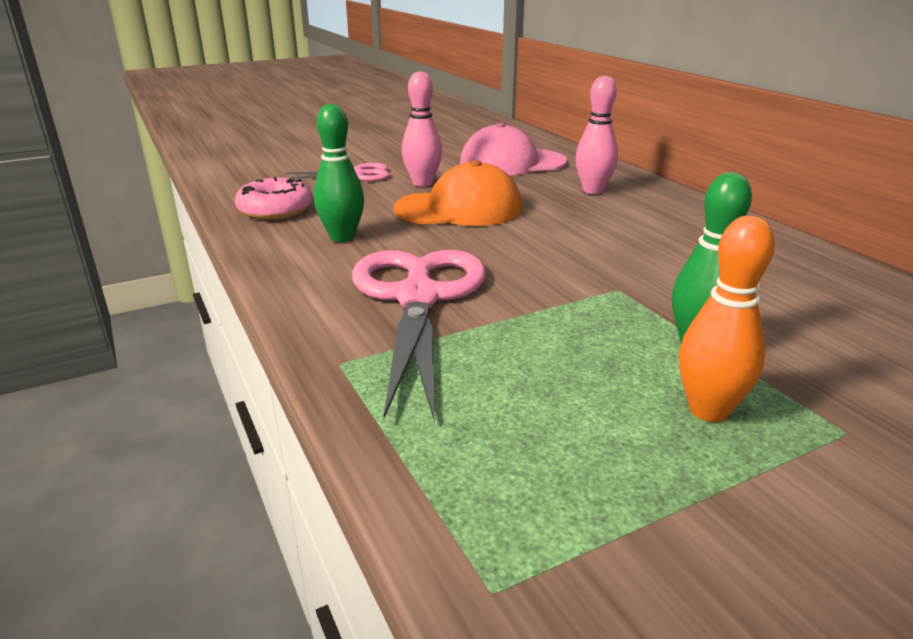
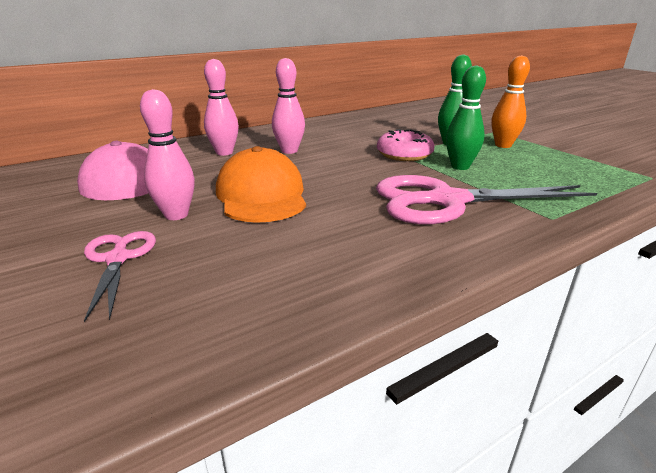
camera: 95 degrees left, 0 degrees up
pink donut [235,177,313,220] -> pink donut moved to [377,129,435,161]
green bowling pin [314,104,364,242] -> green bowling pin moved to [446,65,486,170]
none -> pink bowling pin [272,58,305,154]

